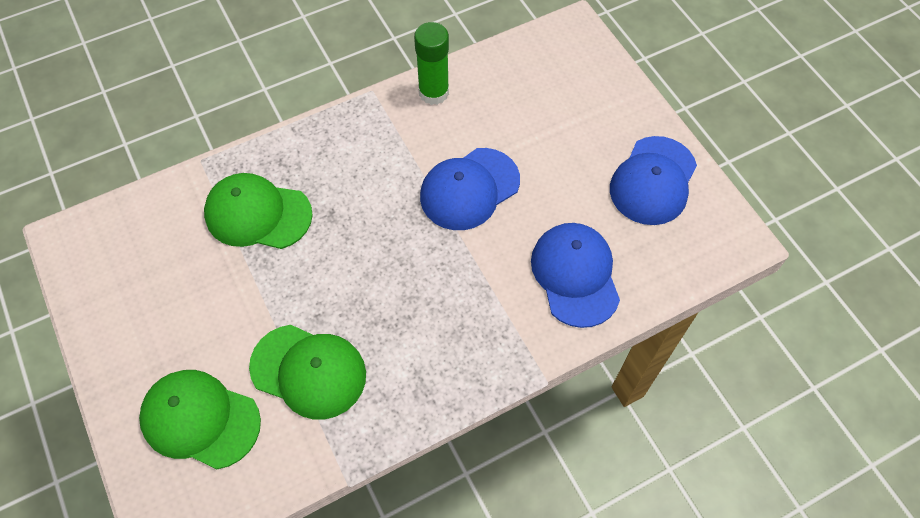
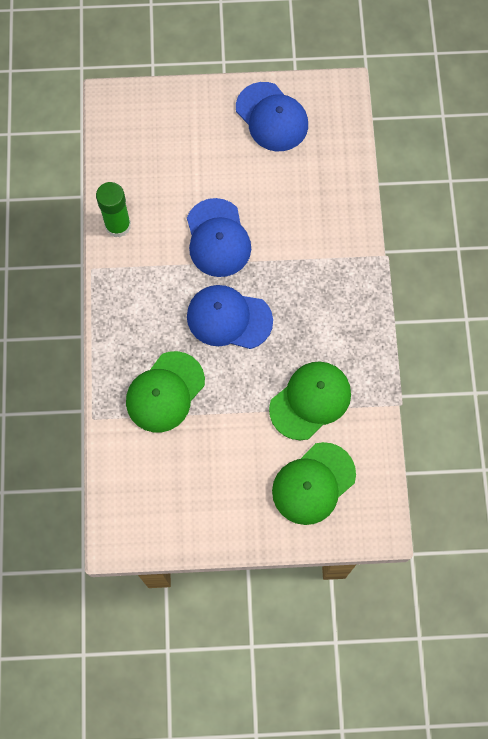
camera: 65 degrees left, 10 degrees up
blue cap [531,223,620,328] -> blue cap moved to [187,285,273,349]

